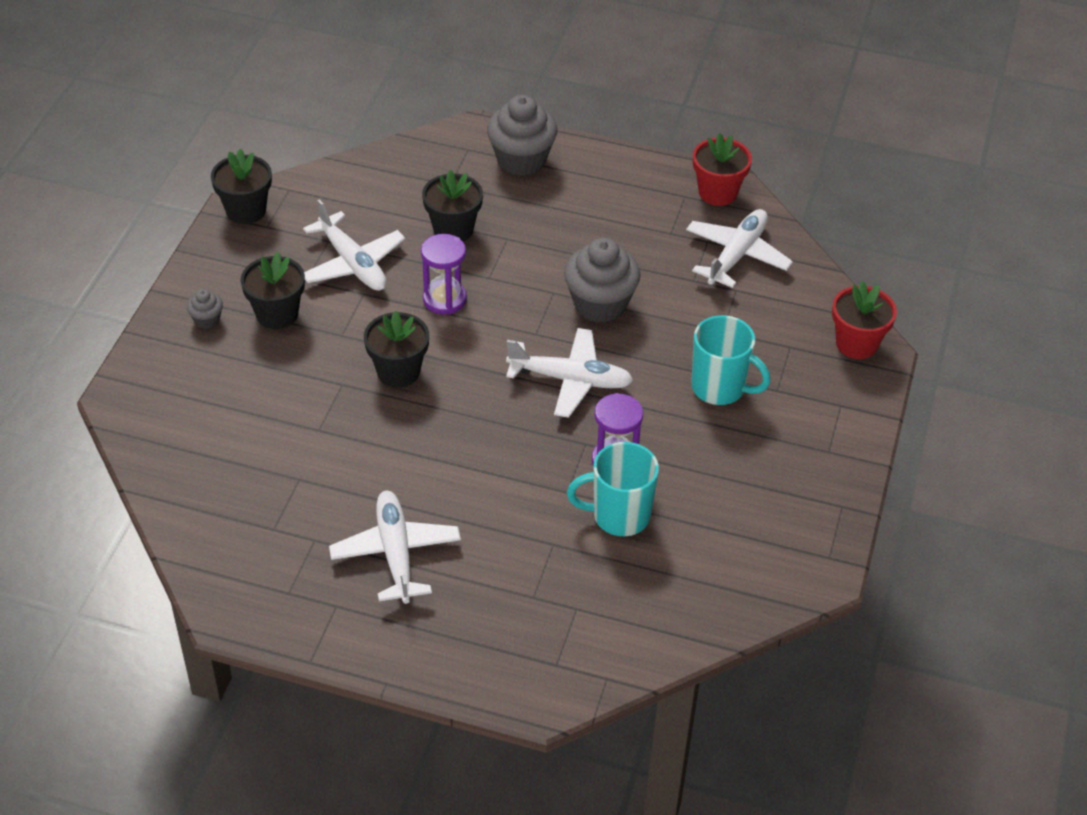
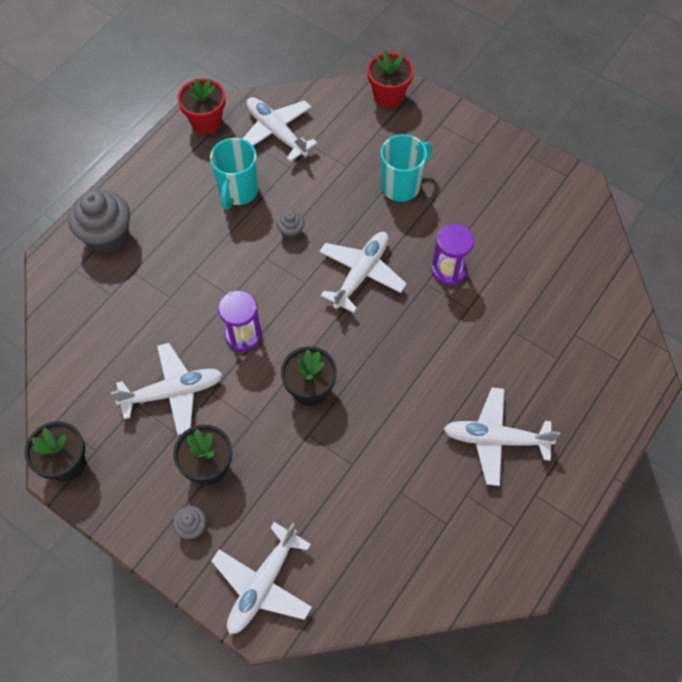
camera: 70 degrees left, 15 degrees up
black flower pot [422,170,483,242] -> none
grey cupcake [564,238,641,322] -> grey cupcake [276,210,305,240], size x0.47
turquoise mug [567,442,659,536] -> turquoise mug moved to [210,138,259,209]
none -> white plane [211,522,312,634]

